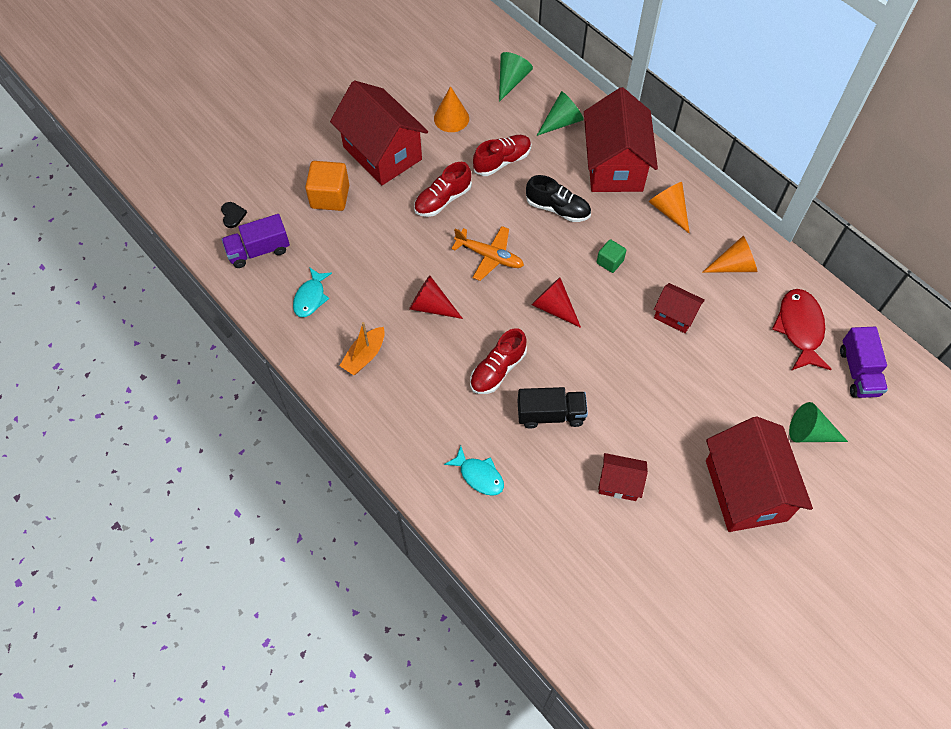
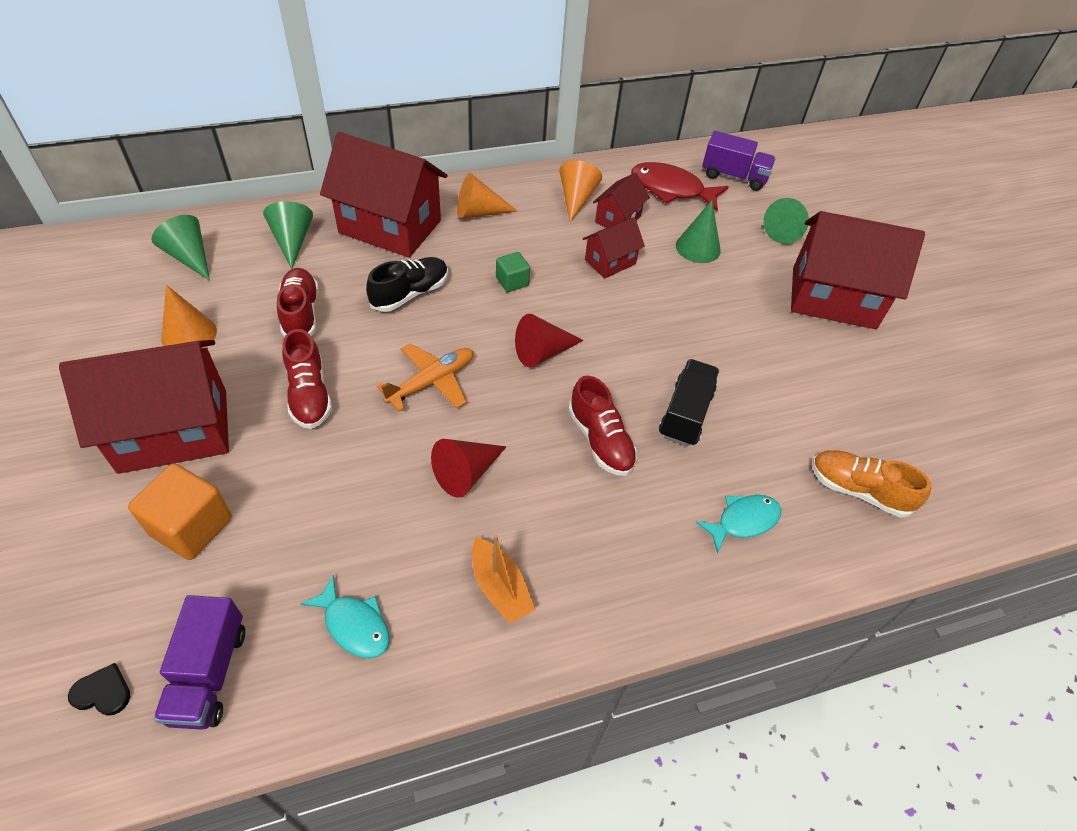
camera: 70 degrees left, 10 degrees down
red house [598,453,648,501] -> red house moved to [593,172,650,228]
none -> green cone [676,200,721,263]
none -> orange shoe [812,450,932,517]

